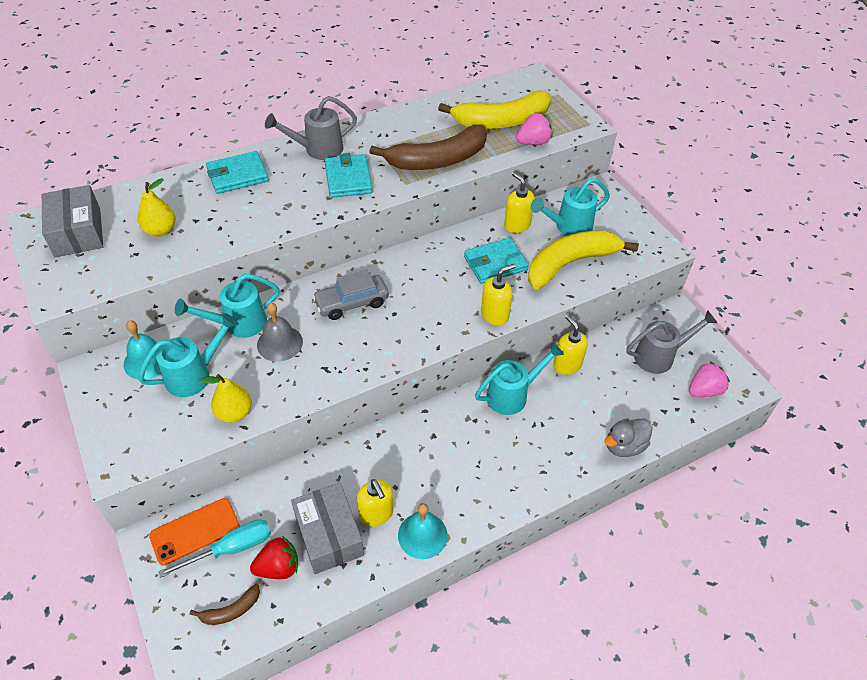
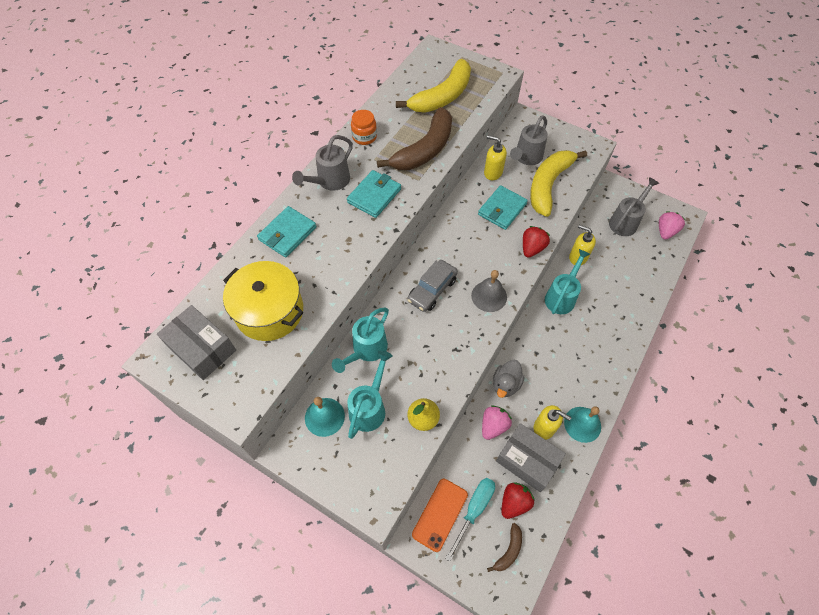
camera: 30 degrees left, 10 degrees up
yellow pear [138,178,175,237] -> yellow pot [223,261,304,341]
grey bell [257,303,303,362] -> grey bell moved to [471,270,507,312]
turquoise wallet [324,153,373,198] -> turquoise wallet turned 75 degrees clockwise [347,170,401,218]
yellow soap dispenser [481,264,516,326] -> red strawberry [523,226,550,258]
pink strawberry [516,113,552,145] -> pink strawberry moved to [482,405,512,440]
turquoise watering can [531,178,610,236] -> grey watering can [510,115,548,165]
grey duck [604,418,652,457] -> grey duck moved to [493,360,525,398]
none -> orange jar [351,110,377,145]

